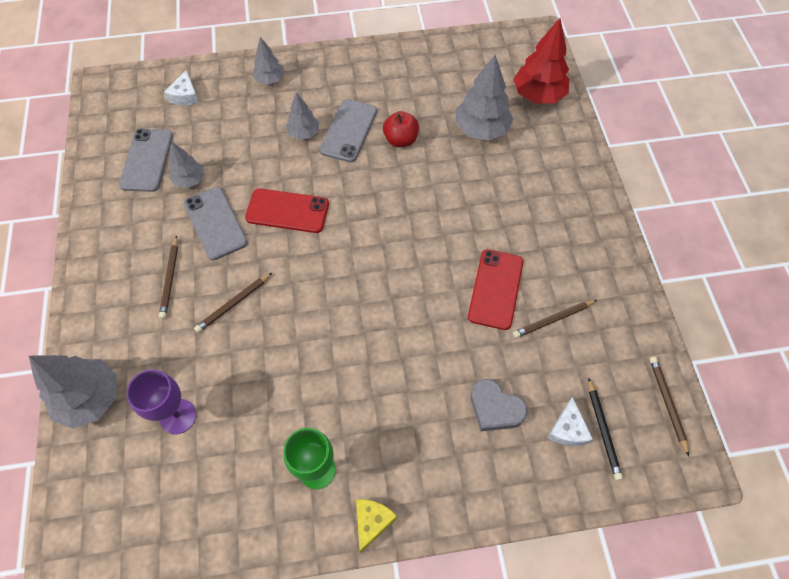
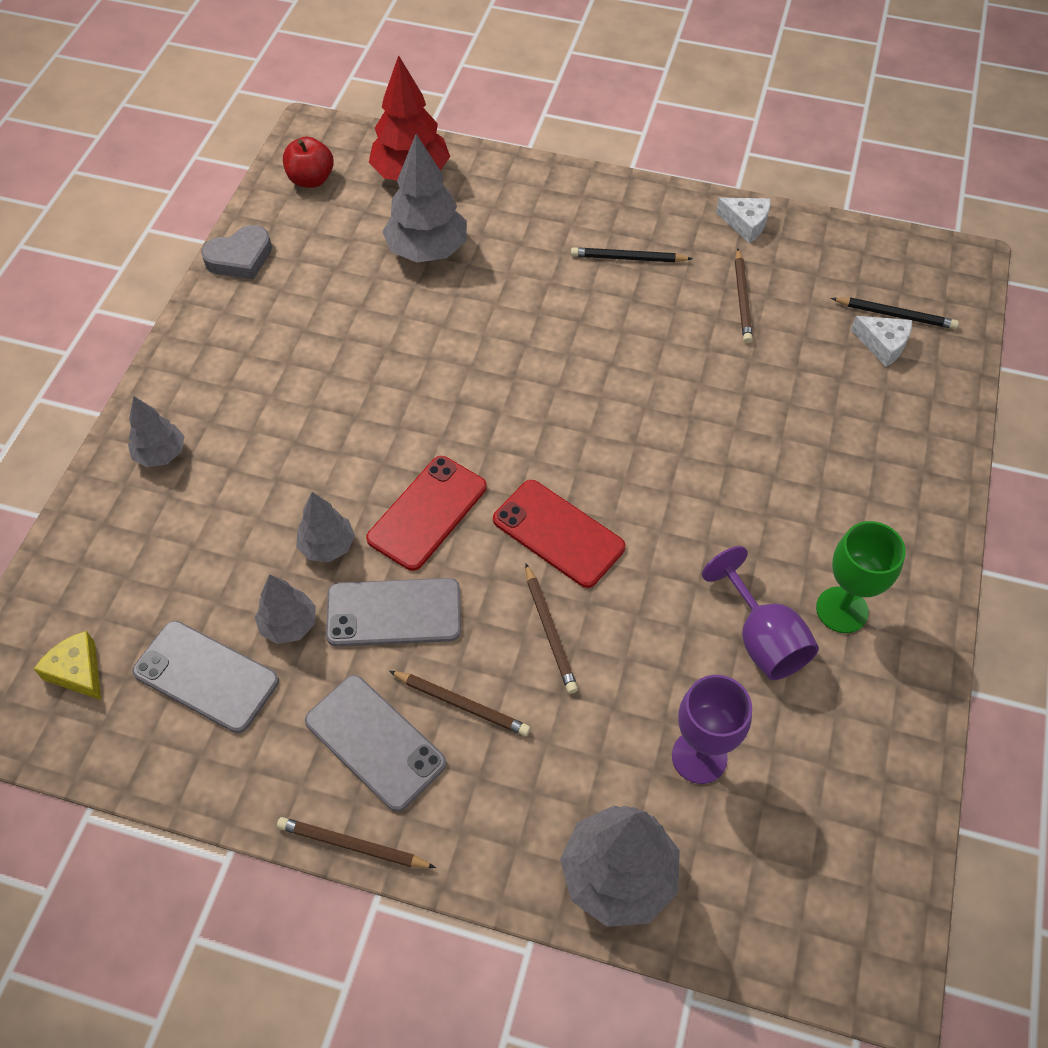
camera: 65 degrees left, 5 degrees down
white cheese [164,70,199,105] -> white cheese moved to [716,198,771,243]
grey tree [286,92,319,139] -> grey tree moved to [296,492,355,562]
grey phone [320,99,377,162] -> grey phone moved to [305,675,447,812]
yellow cheese [356,499,397,553] -> yellow cheese moved to [34,631,101,700]
red apple [383,111,419,147] -> red apple moved to [283,136,334,188]
red phone [468,249,523,330] -> red phone moved to [493,480,626,588]
grey heart [471,379,527,431] -> grey heart moved to [201,225,272,280]
brown pencil [649,357,689,456] -> brown pencil moved to [277,817,436,868]
none -> black pencil [571,247,692,262]
none -> purple goblet [702,546,819,680]

